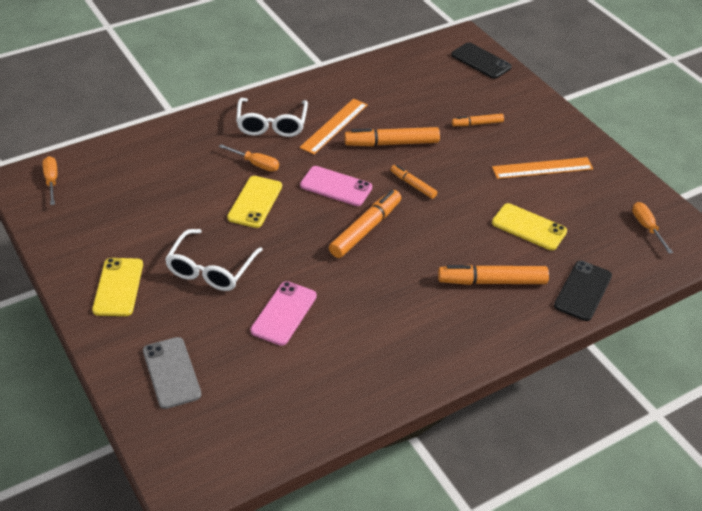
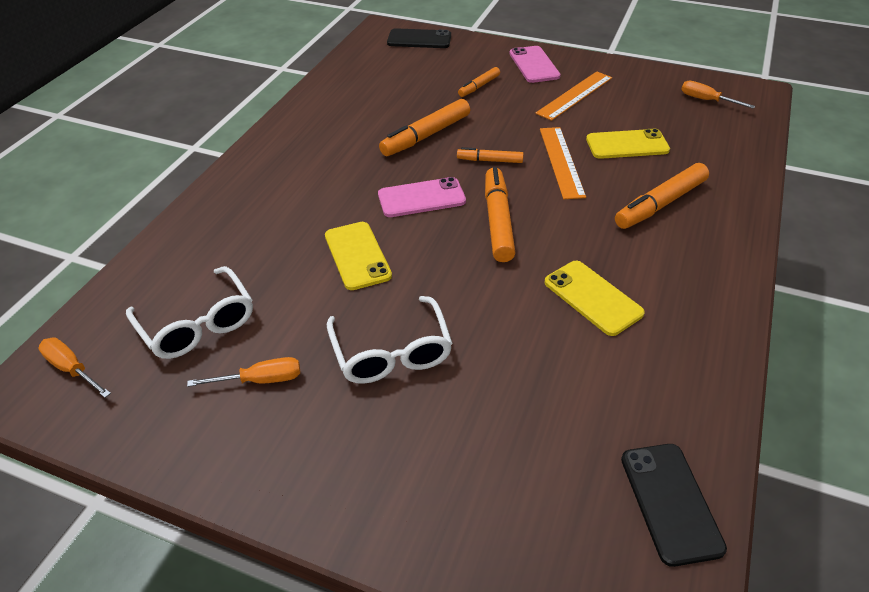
camera: 35 degrees left, 0 degrees up
yellow phone [92,258,143,316] -> yellow phone moved to [544,261,645,336]
grey phone [143,337,201,409] -> none
orange screwdriver [219,144,279,171] -> orange screwdriver moved to [187,357,300,387]
white glasses [236,98,308,137] -> white glasses moved to [126,266,253,359]
pink phone [250,281,317,346] -> pink phone moved to [509,46,561,83]
orange ruler [299,99,368,154] -> orange ruler moved to [540,127,586,199]
black phone [554,261,612,321] -> black phone moved to [621,444,727,567]

